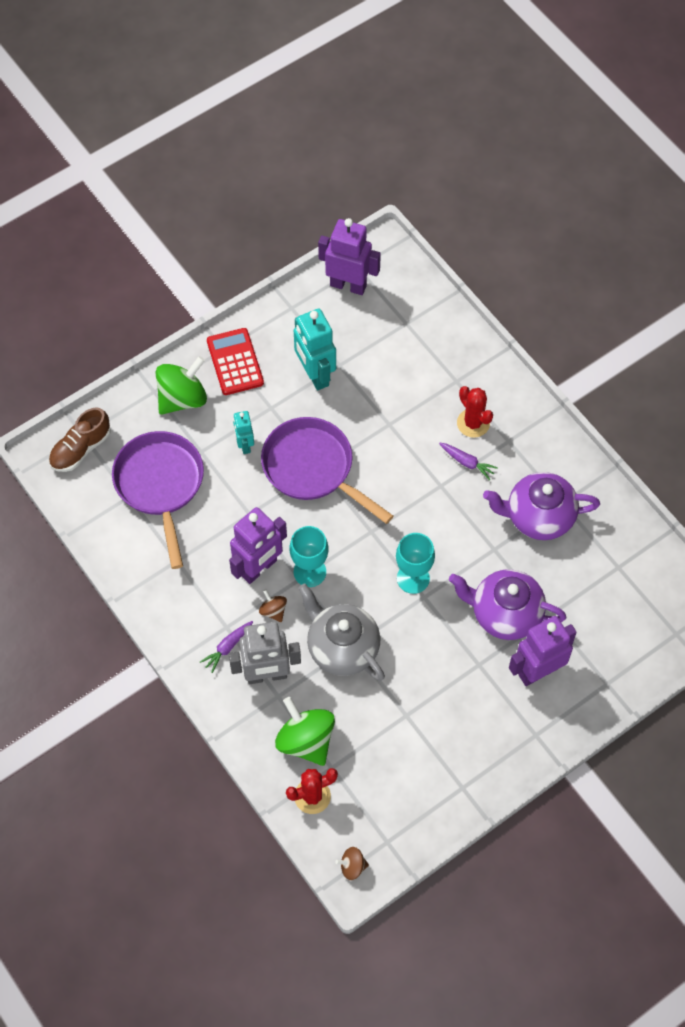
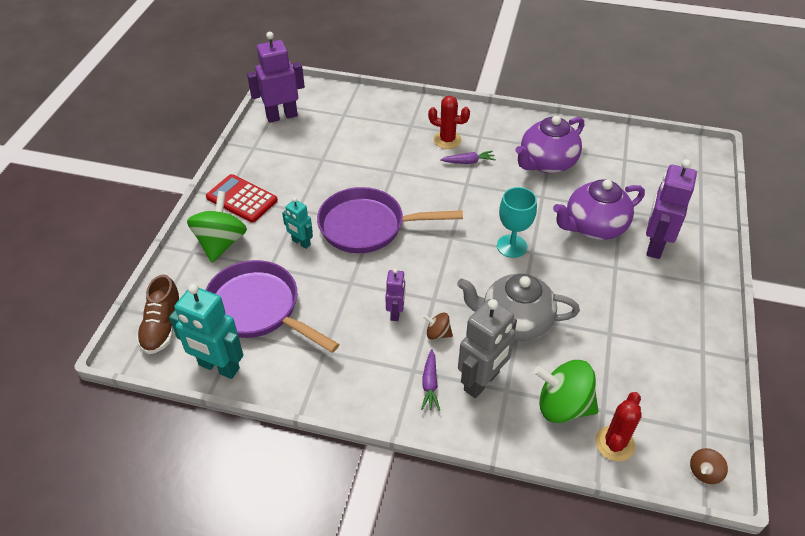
camera: 40 degrees left, 15 degrees down
purple robot [229,507,287,584] -> purple robot [385,268,405,321], size x0.55
turquoise goblet [290,526,328,587] -> none
turquoise robot [294,309,336,390] -> turquoise robot moved to [169,284,244,379]

